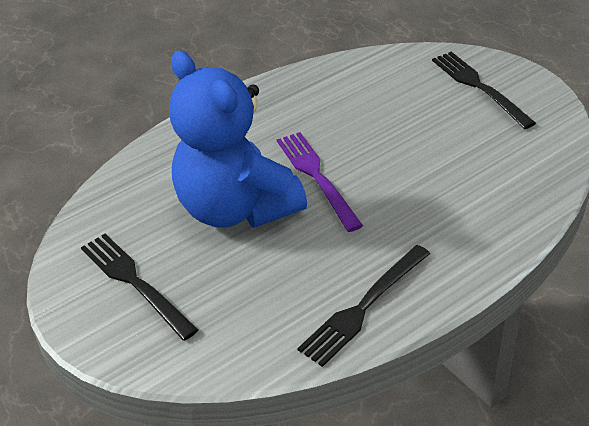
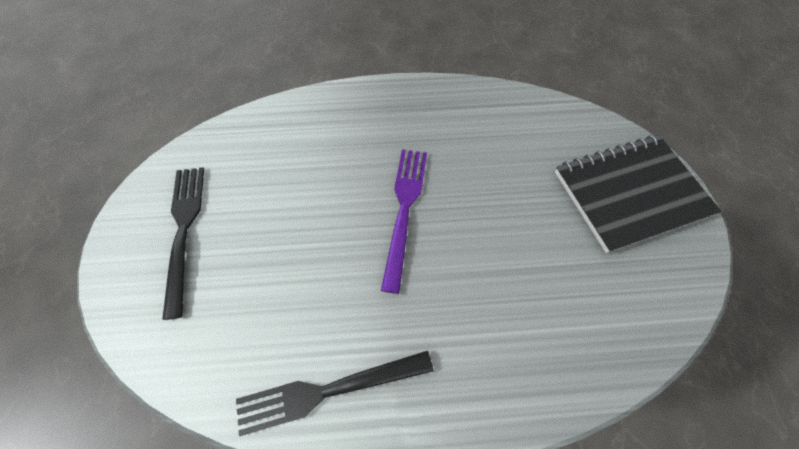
camera: 30 degrees right, 20 degrees up
blue teddy bear [169,51,307,228] -> none
black fork [432,52,536,129] -> black notebook [555,135,721,253]

